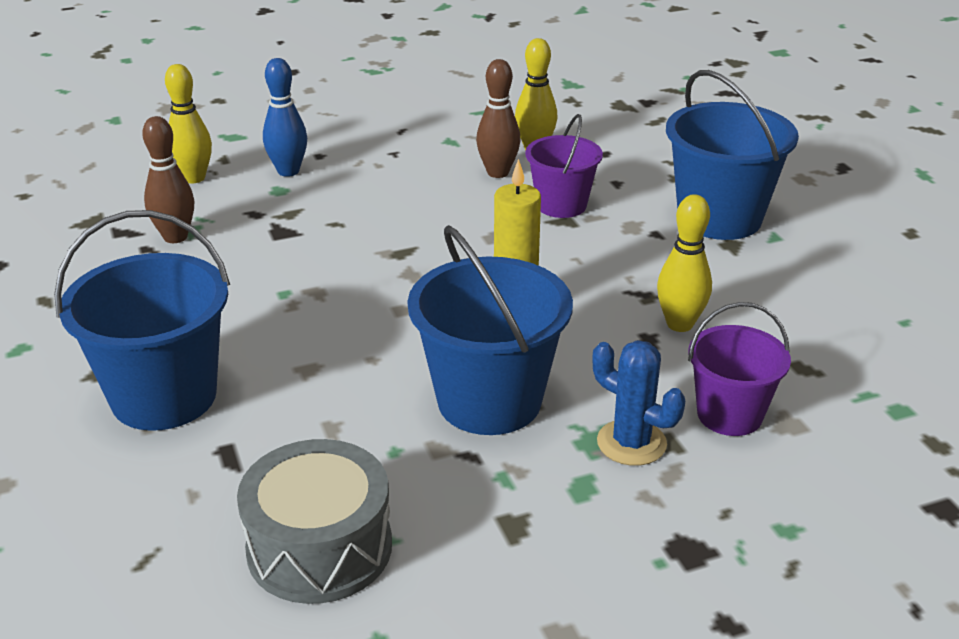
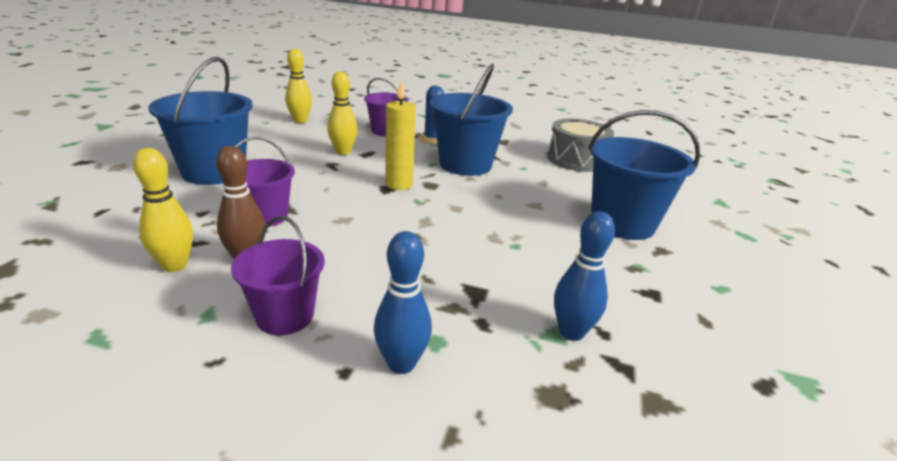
camera: 145 degrees left, 5 degrees down
brown bowling pin [142,116,194,243] -> blue bowling pin [554,211,615,341]
yellow bowling pin [165,64,212,184] -> yellow bowling pin moved to [285,48,312,123]
none -> purple bucket [231,216,325,335]

